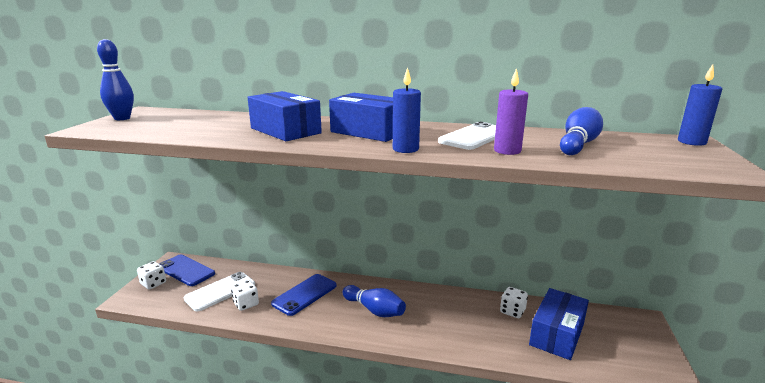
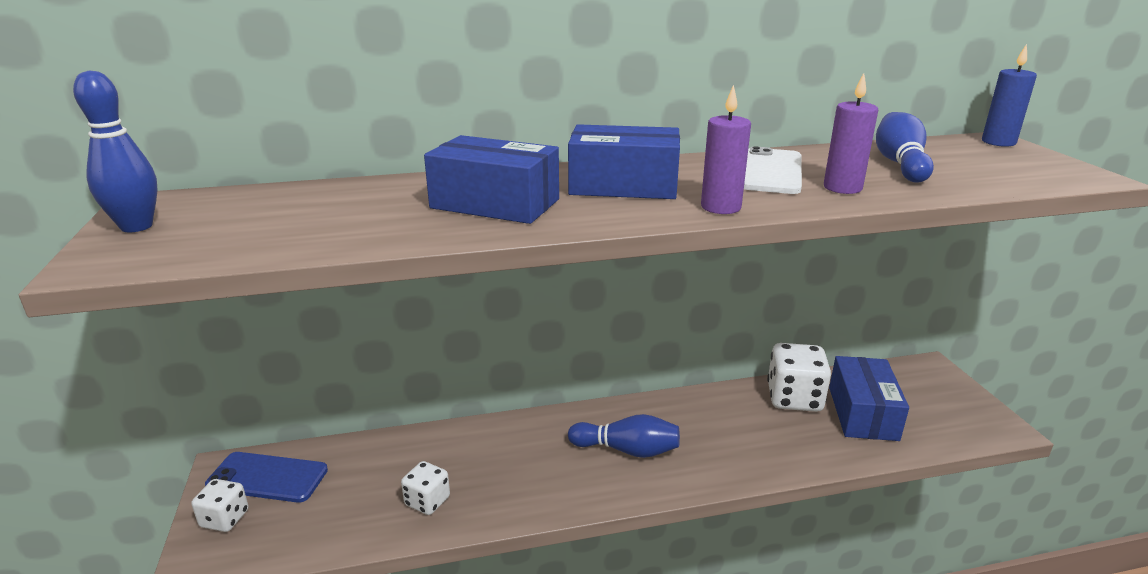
camera: 25 degrees left, 5 degrees up
white phone [184,272,255,311] -> none
blue phone [271,274,337,316] -> none
blue candle [393,67,421,153] -> purple candle [701,85,751,214]
white dice [500,287,528,318] -> white dice [767,343,831,412], size x1.74

